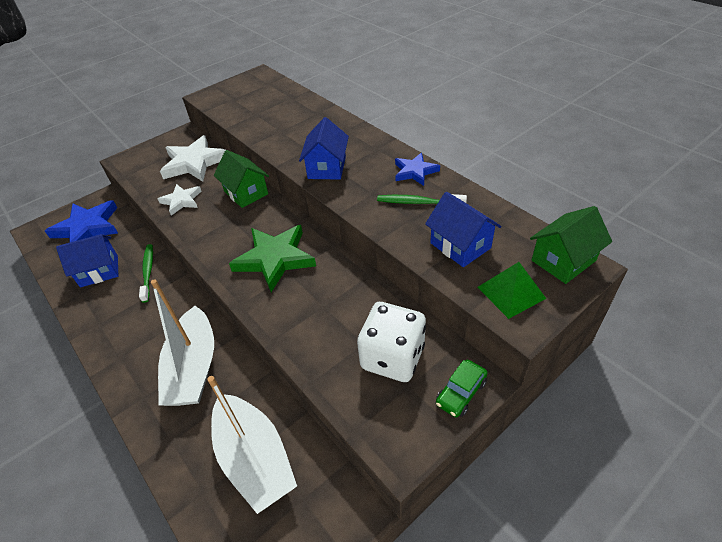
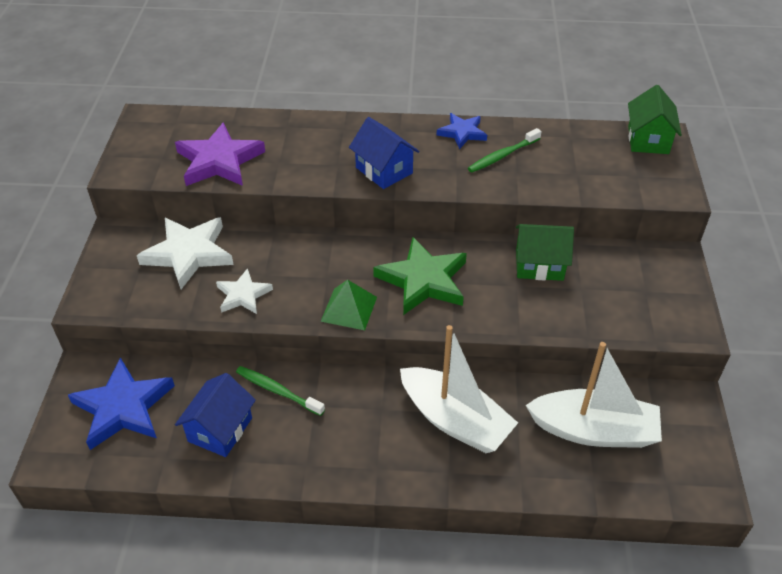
camera: 50 degrees left, 0 degrees up
green house [214,150,269,208] -> green house moved to [516,224,574,281]
white dice [357,302,426,382] -> none
blue house [425,192,502,267] -> none
green car [436,360,488,417] -> none
green pyramid [478,262,546,319] -> green pyramid moved to [320,280,377,330]
none -> purple star [175,122,265,186]

